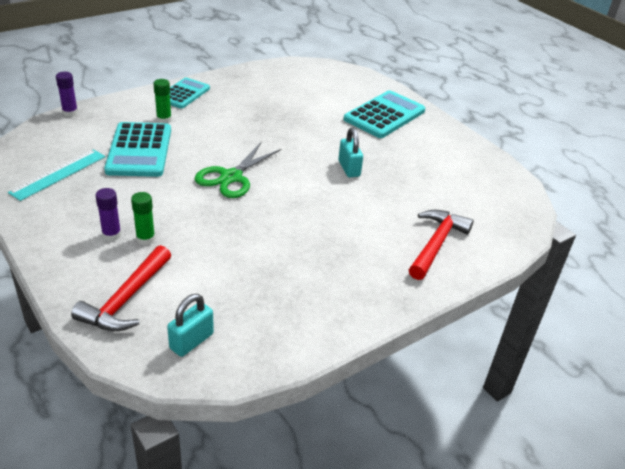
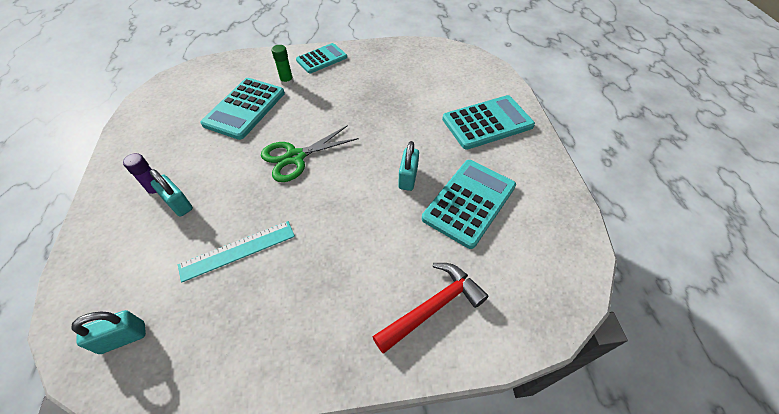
camera: 30 degrees right, 15 degrees up
turquoise ruler [8,149,106,201] -> turquoise ruler moved to [178,221,295,282]
purple glue stick [56,72,78,117] -> none
red hammer [71,245,171,331] -> none
green glue stick [131,192,155,245] -> turquoise padlock [150,169,193,217]
none -> turquoise calculator [422,160,516,249]

